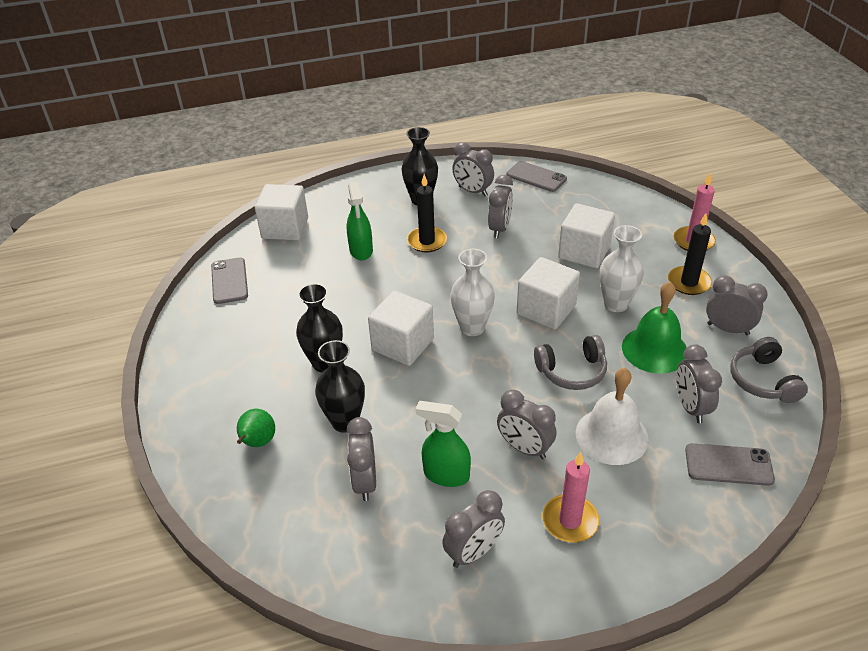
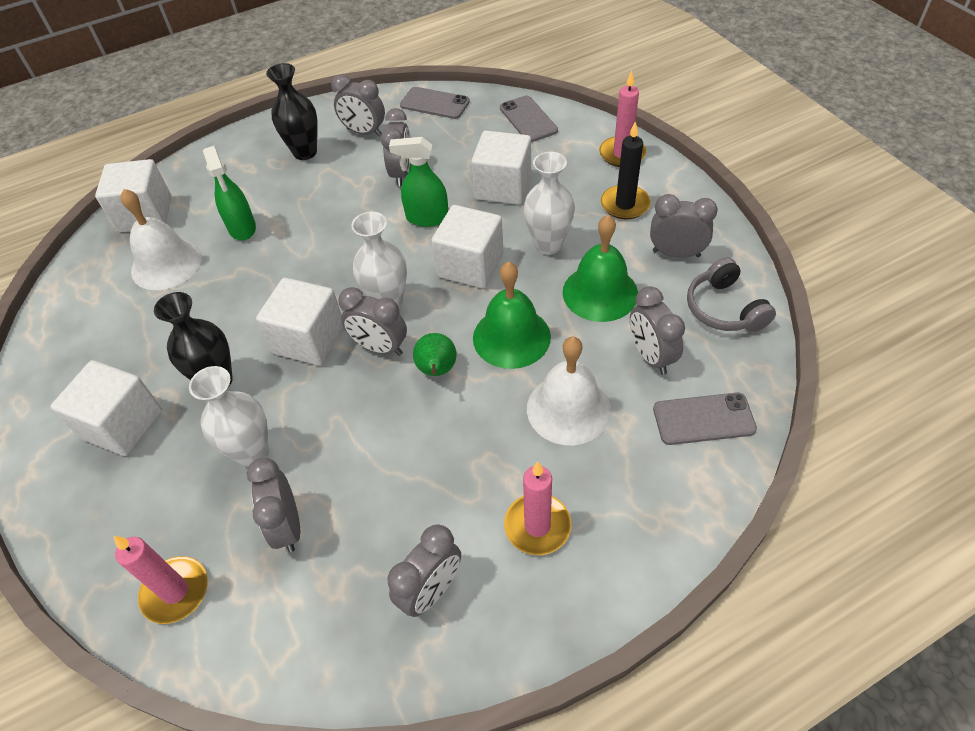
camera: 10 degrees left, 10 degrees up
grey phone [211,257,248,304] -> grey phone moved to [500,96,558,142]
green pear [237,409,275,447] -> green pear moved to [413,333,456,376]
black vase [315,340,365,433] -> white vase [189,366,269,467]
black candle [407,174,447,252] -> none
green spray bottle [416,401,471,487] -> green spray bottle moved to [389,137,448,227]
grey clock [497,390,556,459] -> grey clock moved to [338,287,407,356]
grey headphones [534,335,607,390] -> green bell [473,262,551,369]
none -> white cube [51,360,162,456]
none -> pink candle [114,536,208,624]
none -> white bell [121,189,202,290]

